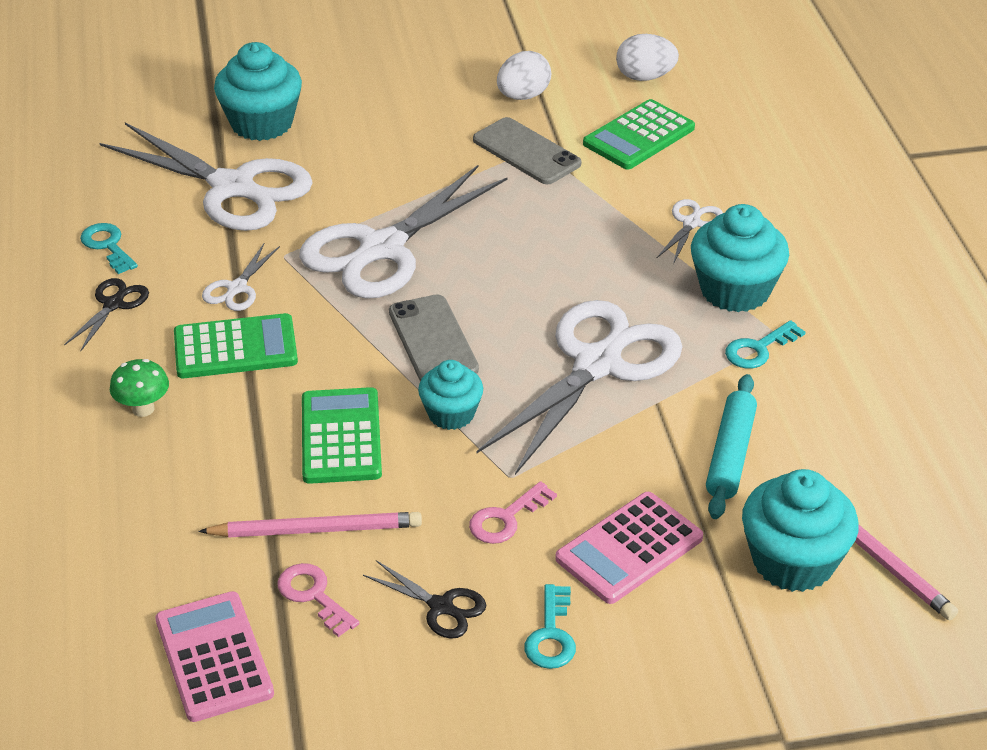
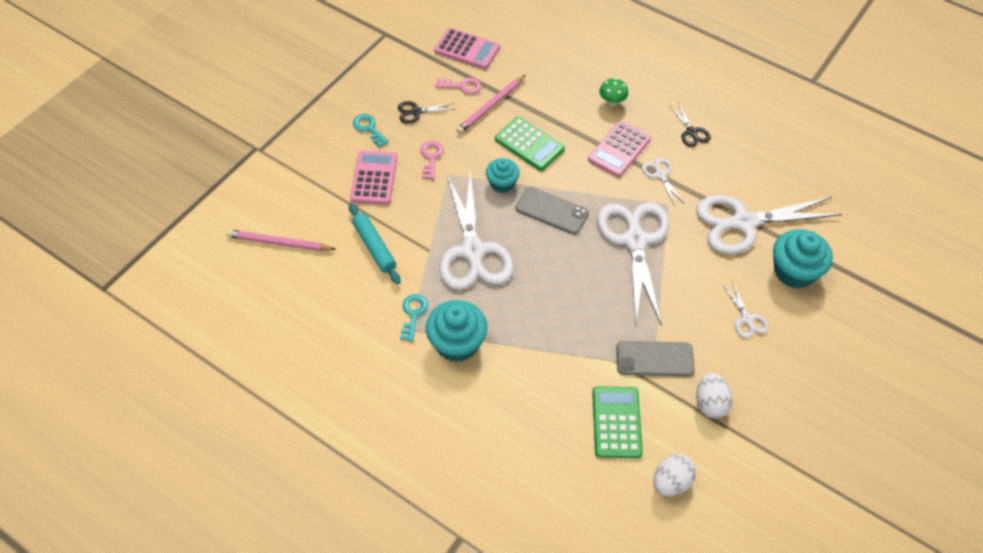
camera: 135 degrees right, 15 degrees up
turquoise key [80,223,138,274] -> none
green calculator [174,313,298,378] -> pink calculator [588,121,651,177]
white scissors [657,199,723,264] -> white scissors moved to [722,280,768,338]
turquoise cupcake [742,469,859,592] -> none

